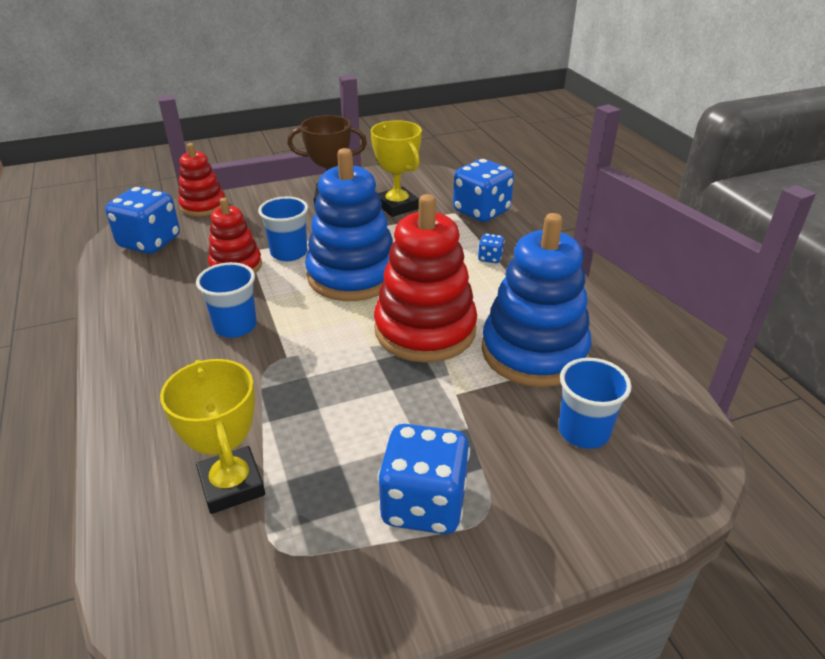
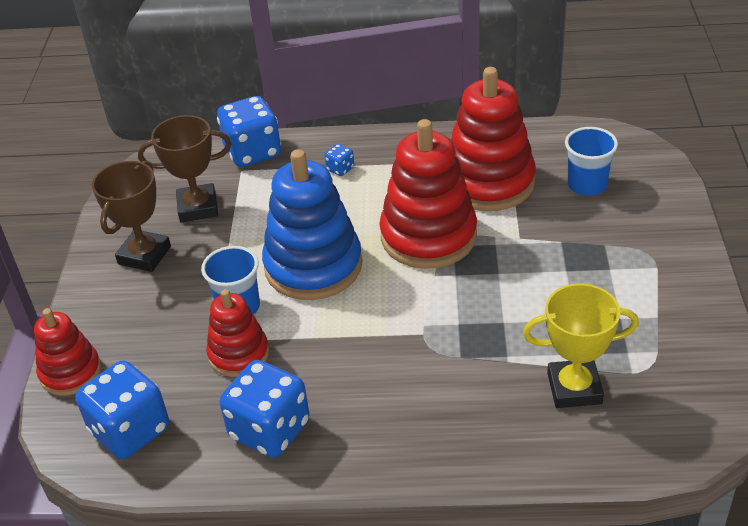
camera: 65 degrees left, 5 degrees up
blue cup [196,262,257,338] -> none
yellow trophy [371,120,422,217] -> brown trophy [138,115,231,222]
blue dice [377,424,470,534] -> blue dice moved to [220,360,310,458]
blue stacking toy [482,213,592,387] -> red stacking toy [451,67,536,211]

